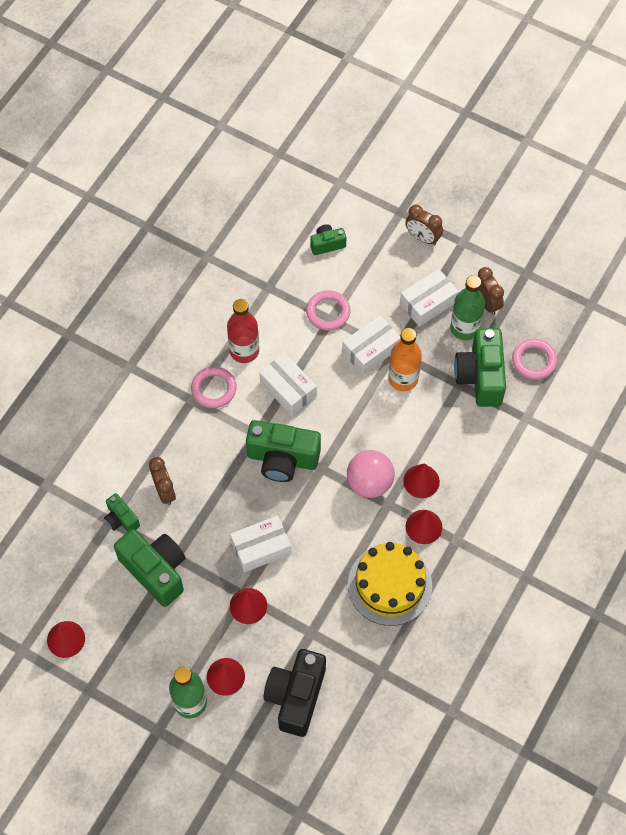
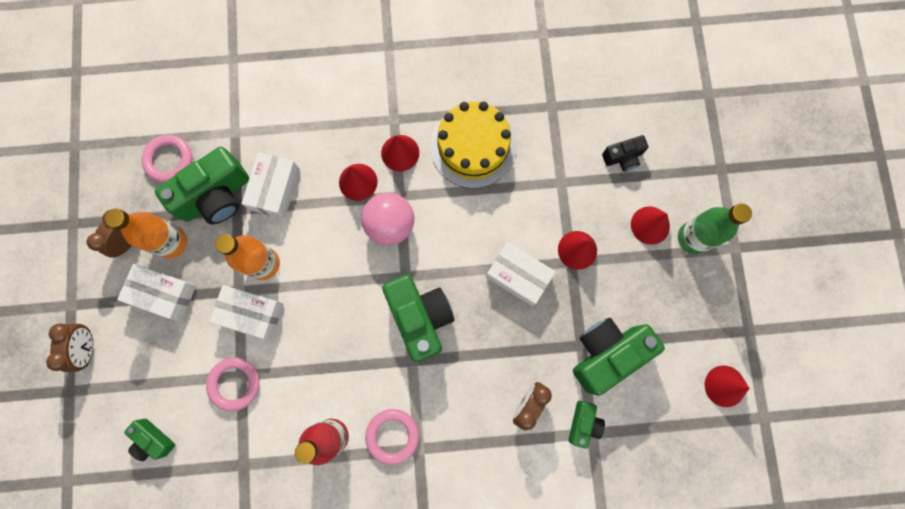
camera: 125 degrees left, 15 degrees up
green camera [114,529,185,607] -> green camera turned 45 degrees clockwise [573,318,665,396]
white box [259,353,317,415] -> white box moved to [242,152,300,219]
black camera [263,649,326,737] -> black camera [602,135,648,171], size x0.52
green bottle [450,275,485,340] -> orange bottle [105,209,187,258]

